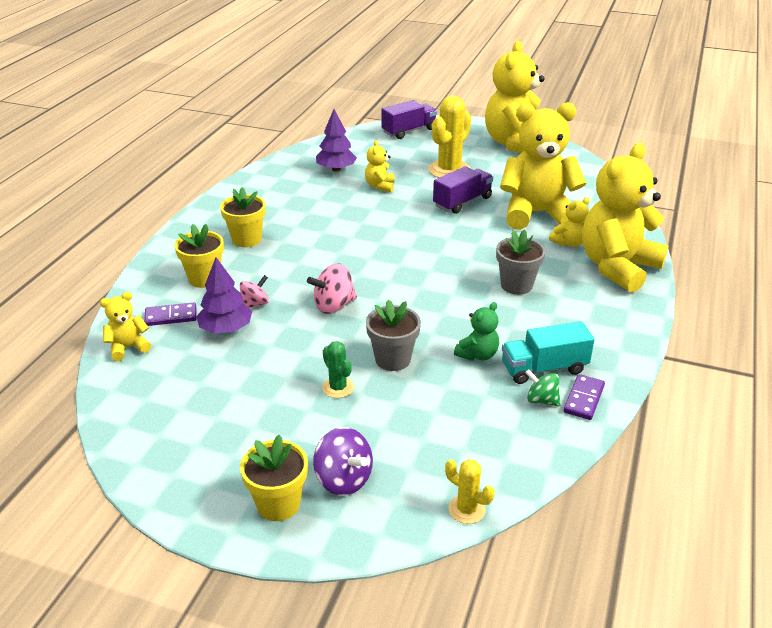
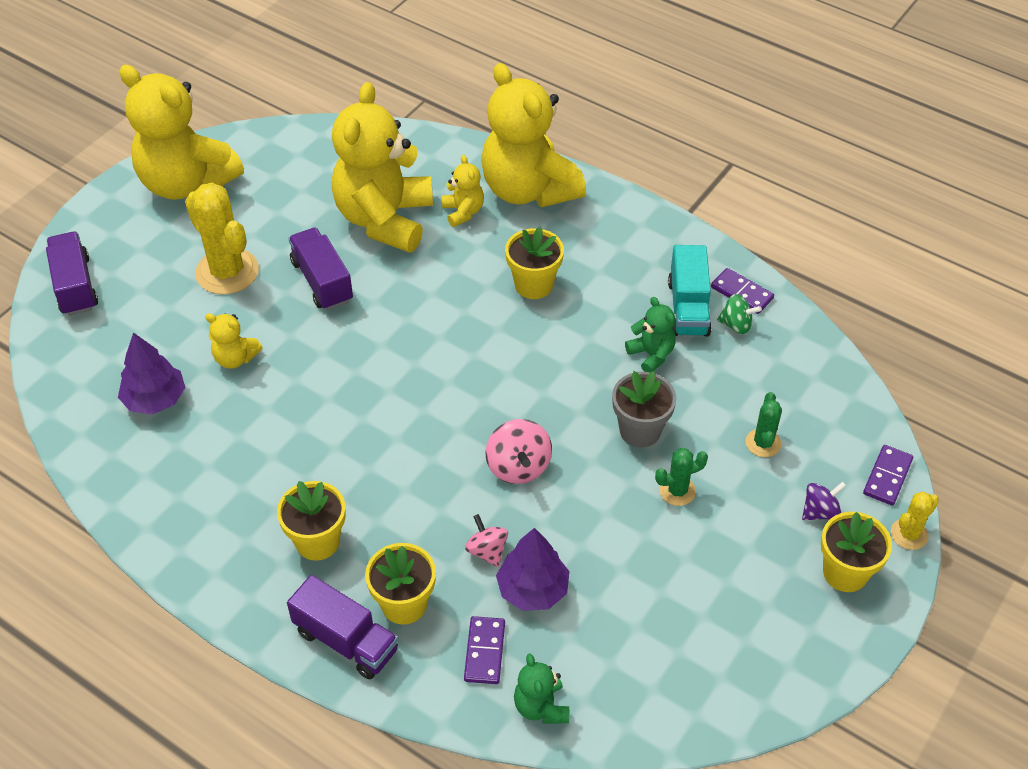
camera: 75 degrees left, 15 degrees up
yellow teddy bear [100,292,151,361] -> green teddy bear [514,653,569,723]
purple spinning top [313,427,373,496] -> purple spinning top [802,482,846,520], size x0.66
yellow cactus [445,459,495,524] -> yellow cactus moved to [891,492,939,550]
grey flower pot [496,229,545,295] -> yellow flower pot [505,227,564,299]
green spinning top [525,369,561,406] -> green spinning top turned 120 degrees counterclockwise [717,294,762,334]
none -> purple truck [287,575,398,679]
none -> green cactus [746,392,782,457]
none -> purple domino [863,445,913,506]

